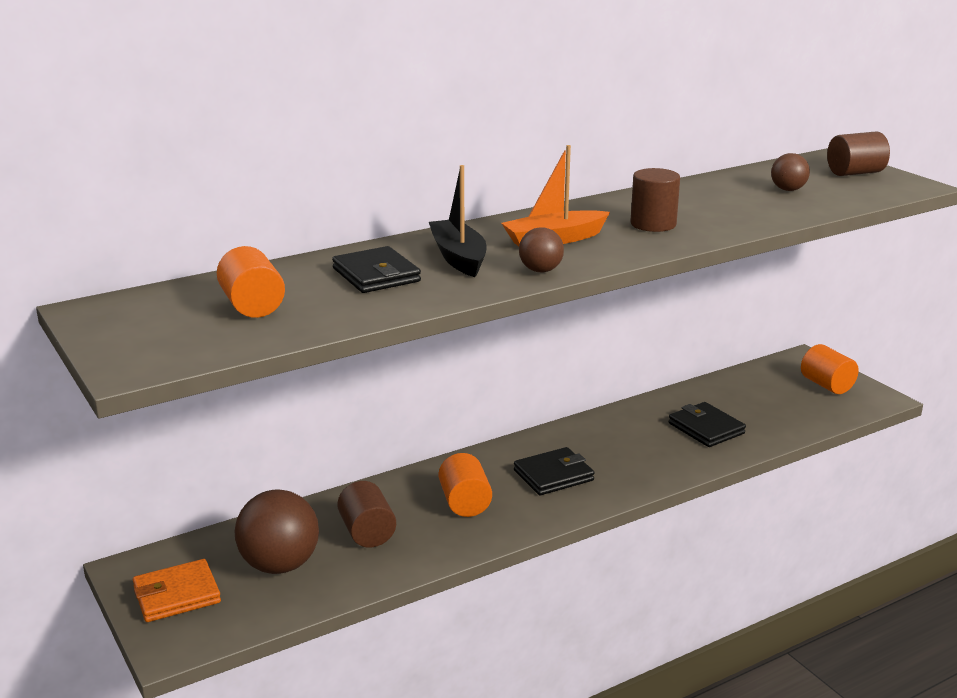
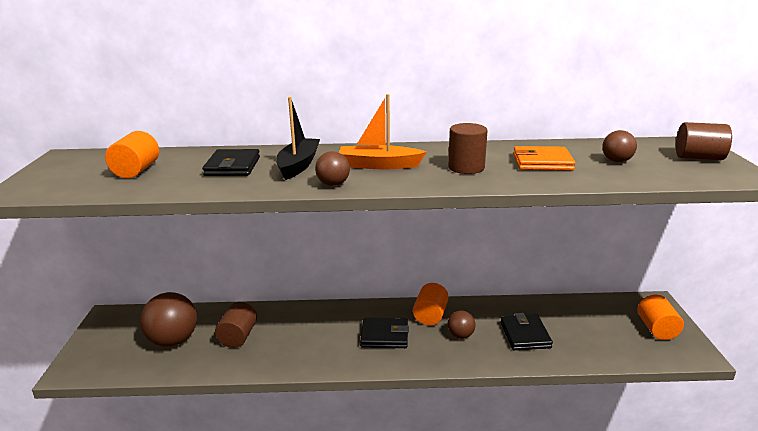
camera: 30 degrees right, 0 degrees up
orange wallet [133,559,221,622] -> orange wallet moved to [513,146,575,171]
orange cylinder [439,453,492,517] -> orange cylinder moved to [413,283,449,326]
none -> brown ball [447,311,476,339]

